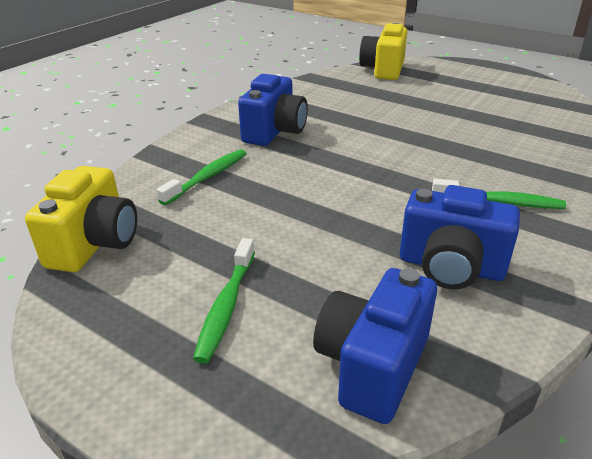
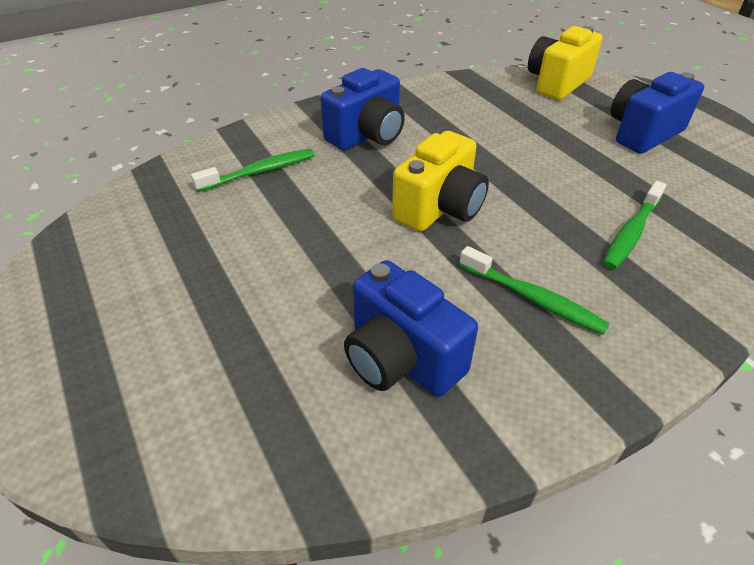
camera: 25 degrees right, 10 degrees up
yellow camera [25,166,137,272] -> yellow camera moved to [392,131,489,232]
green toothbrush [193,238,255,364] -> green toothbrush moved to [603,181,666,270]
blue camera [313,268,437,424] -> blue camera moved to [611,72,704,154]

